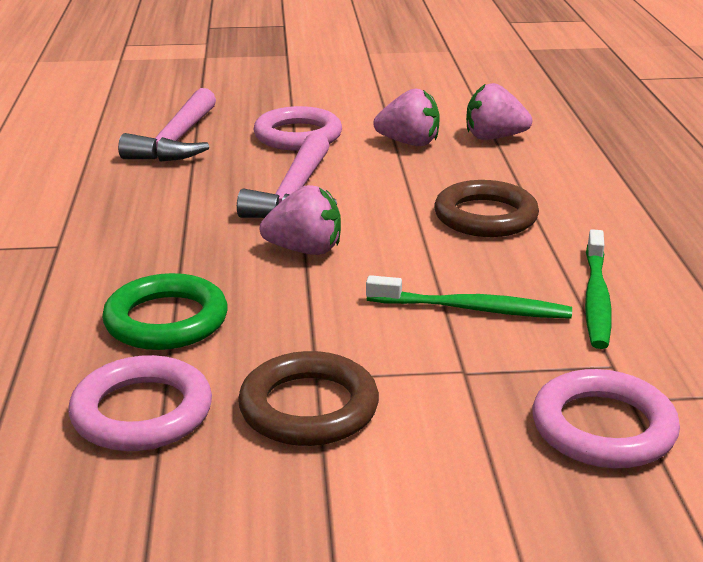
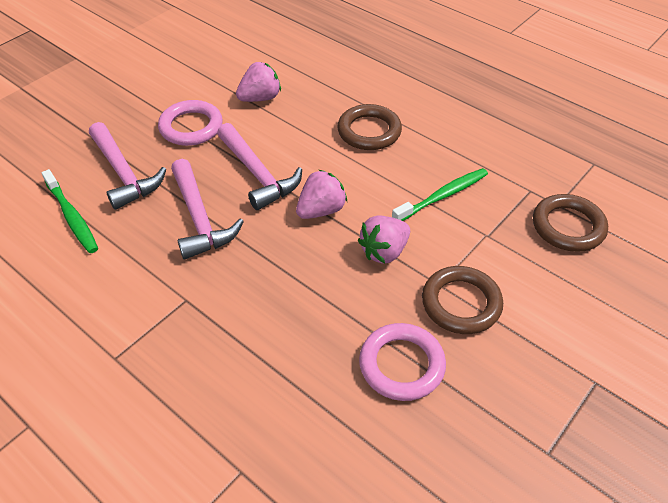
camera: 45 degrees left, 20 degrees up
green ring [102,273,228,350] -> none
pink strawberry [466,83,532,140] -> pink strawberry moved to [358,215,410,263]
pink ring [533,369,680,468] -> brown ring [533,194,608,252]
green toothbrush [585,229,612,349] -> green toothbrush moved to [42,169,98,253]
none -> pink hammer [171,159,244,260]

